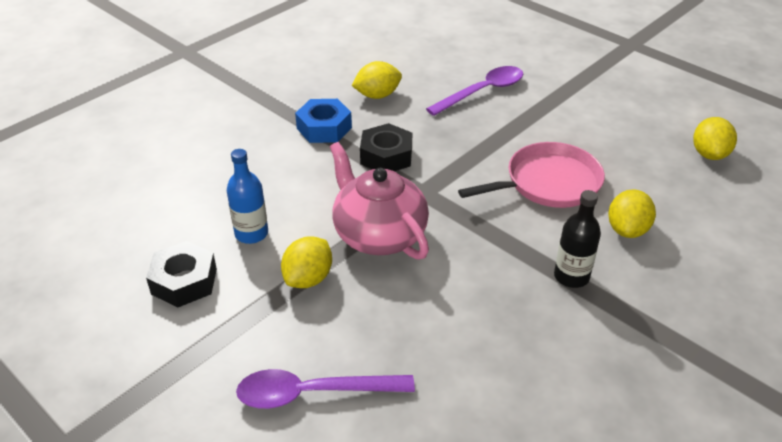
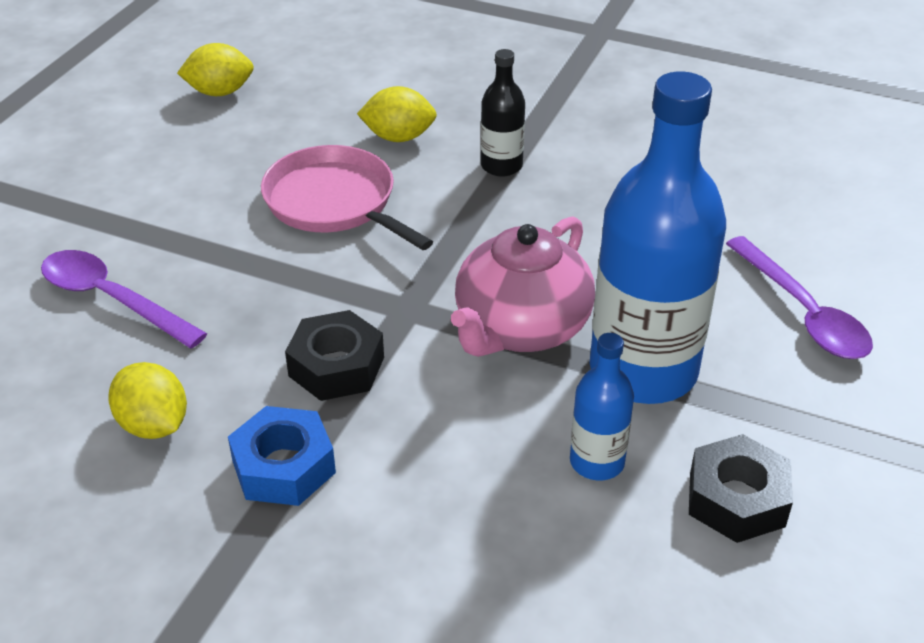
camera: 110 degrees left, 0 degrees up
yellow lemon [281,236,332,288] -> blue bottle [590,71,726,404]

